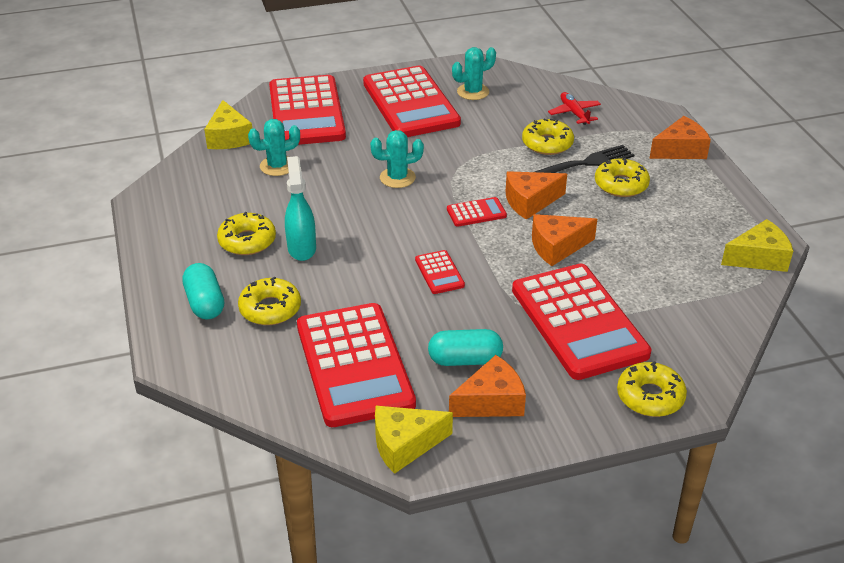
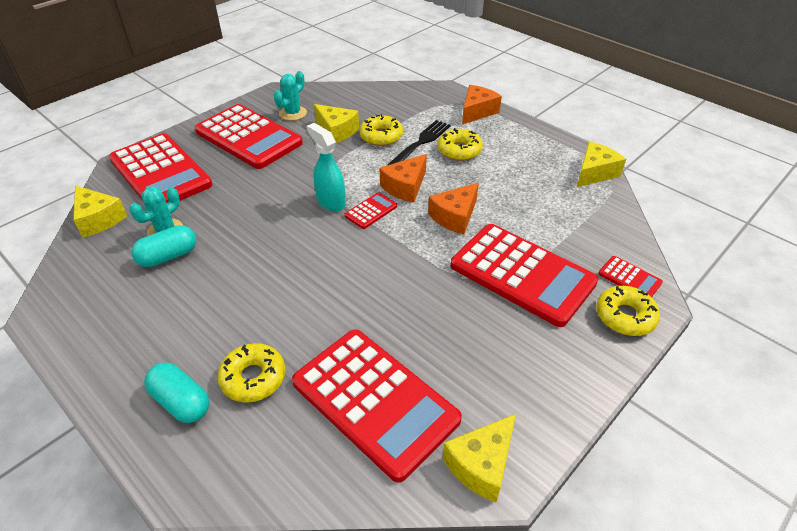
camera: 30 degrees left, 5 degrees up
yellow donut [217,212,276,255] -> none
turquoise spray bottle [285,156,316,261] -> turquoise spray bottle moved to [307,123,346,212]
turquoise cactus [370,130,424,188] -> none
red calculator [415,250,465,294] -> red calculator moved to [598,256,663,297]
turquoise capsule [428,329,503,366] -> turquoise capsule moved to [131,225,196,267]
orange cheese [449,355,526,417] -> none
red plane [548,92,601,125] -> none
none -> yellow cheese [314,104,359,143]

